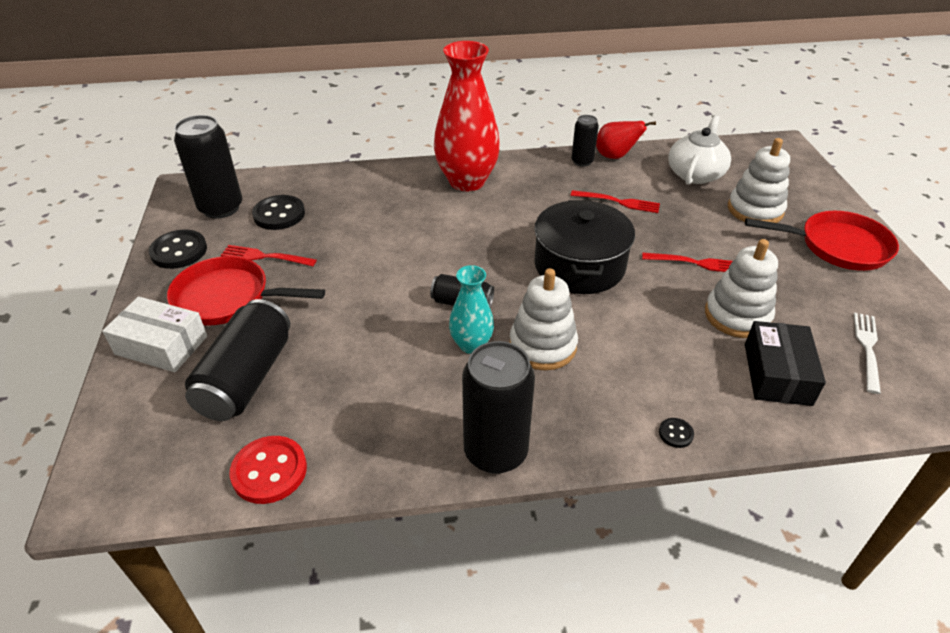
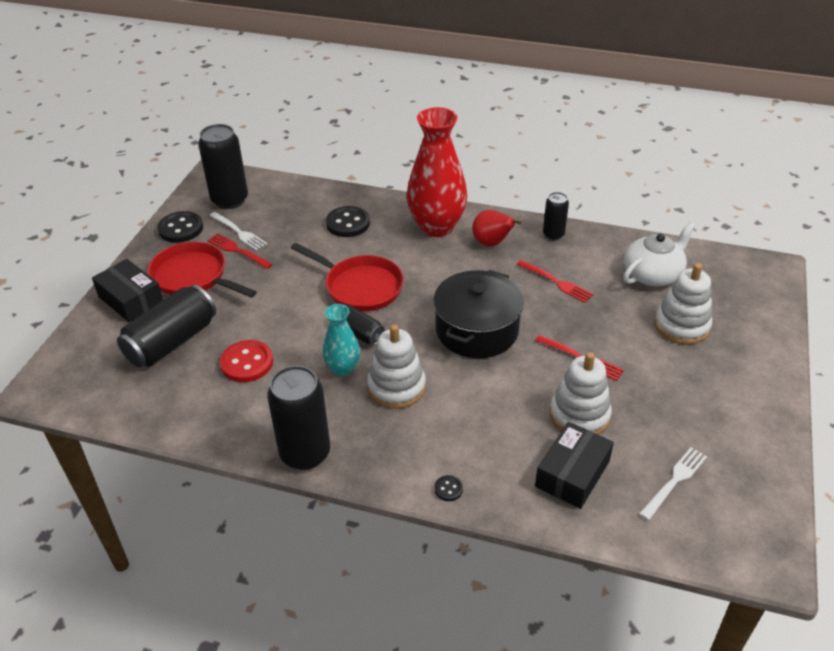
camera: 25 degrees right, 0 degrees up
white box [102,296,207,372] -> black box [92,259,163,322]
red button [229,436,307,504] -> red button moved to [220,340,273,382]
black button [252,195,305,230] -> black button moved to [326,206,370,237]
red pear [596,121,656,159] -> red pear moved to [472,210,521,247]
red pan [745,211,899,271] -> red pan moved to [291,243,404,312]
none -> white fork [209,212,267,251]

